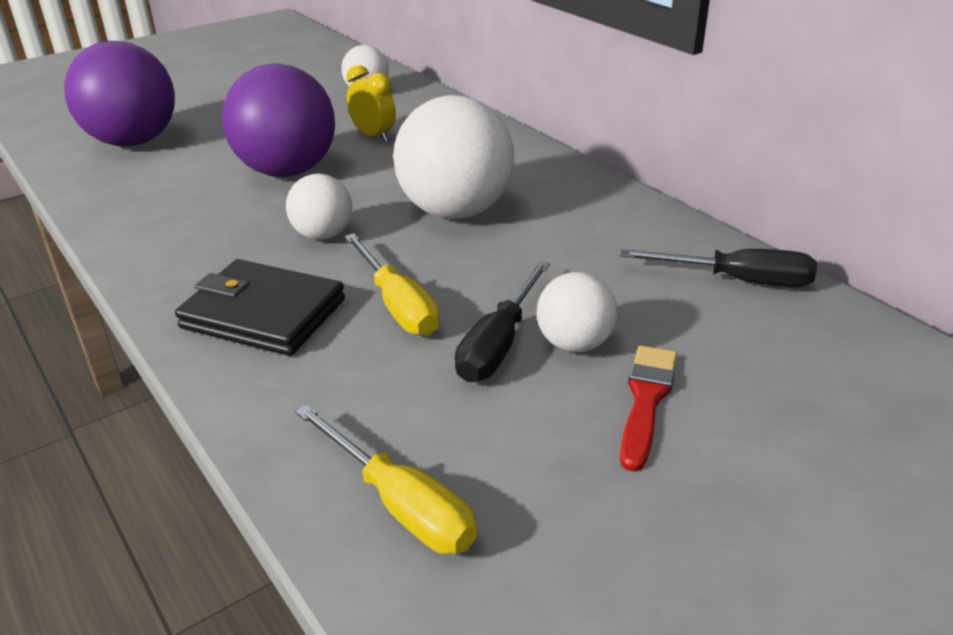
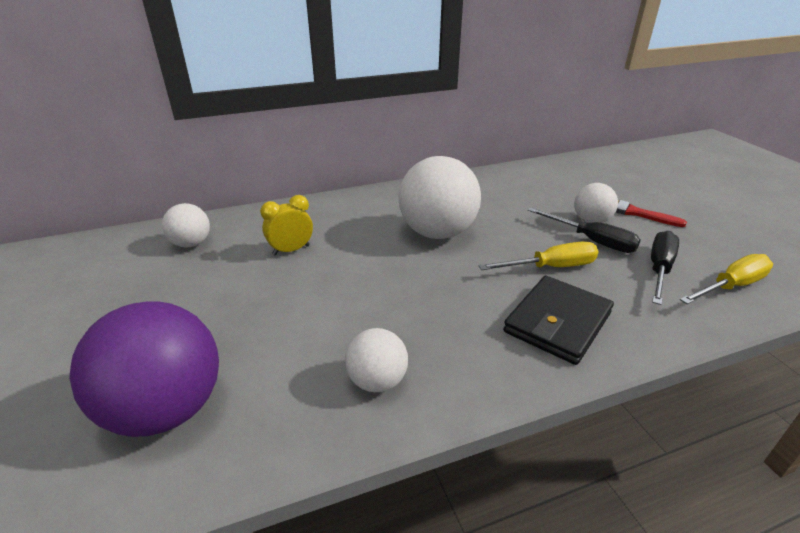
camera: 75 degrees left, 0 degrees up
purple ball [222,64,335,177] -> none
white ball [286,174,352,240] -> white ball moved to [345,328,408,392]
black screwdriver [620,249,817,287] -> black screwdriver moved to [651,231,679,305]

